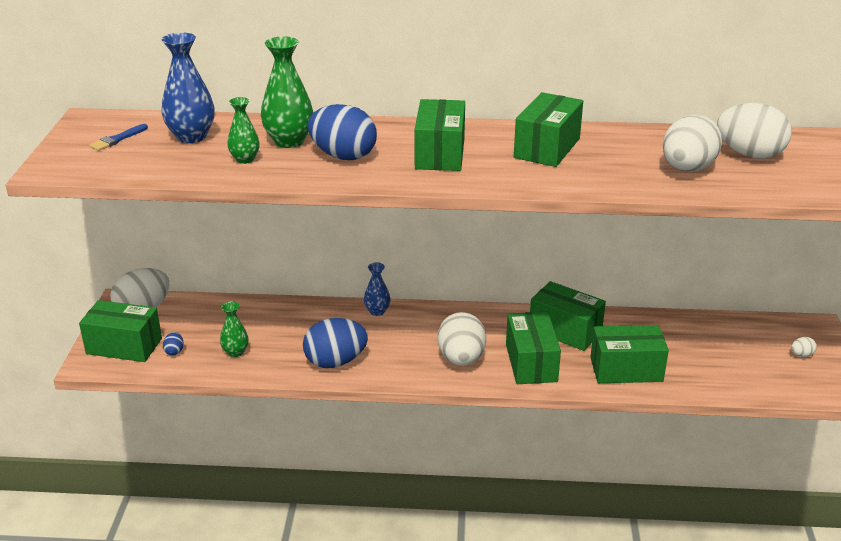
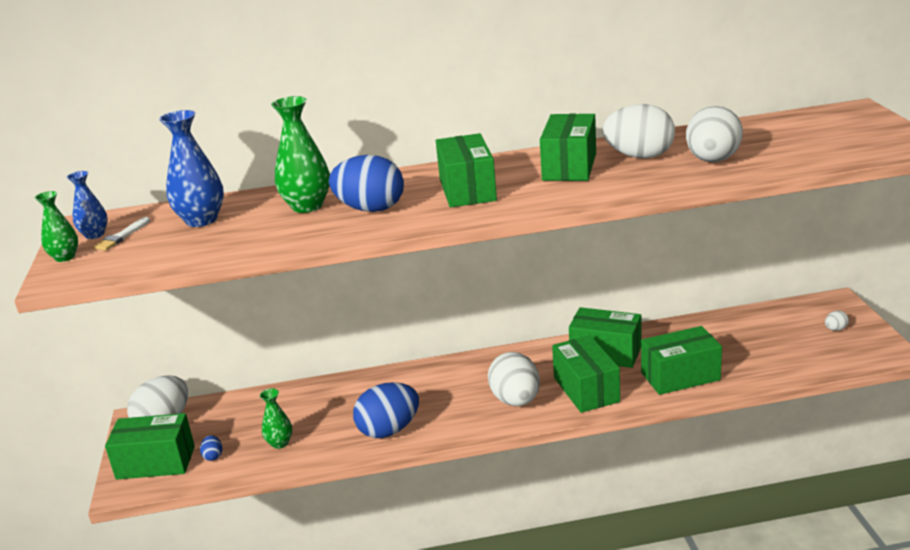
camera: 10 degrees left, 5 degrees down
blue brush [89,124,148,151] -> white brush [94,217,150,251]
green vase [227,97,260,164] -> green vase moved to [35,191,78,262]
blue vase [364,263,390,316] -> blue vase moved to [67,171,108,239]
white egg [717,103,792,159] -> white egg moved to [602,104,675,158]

